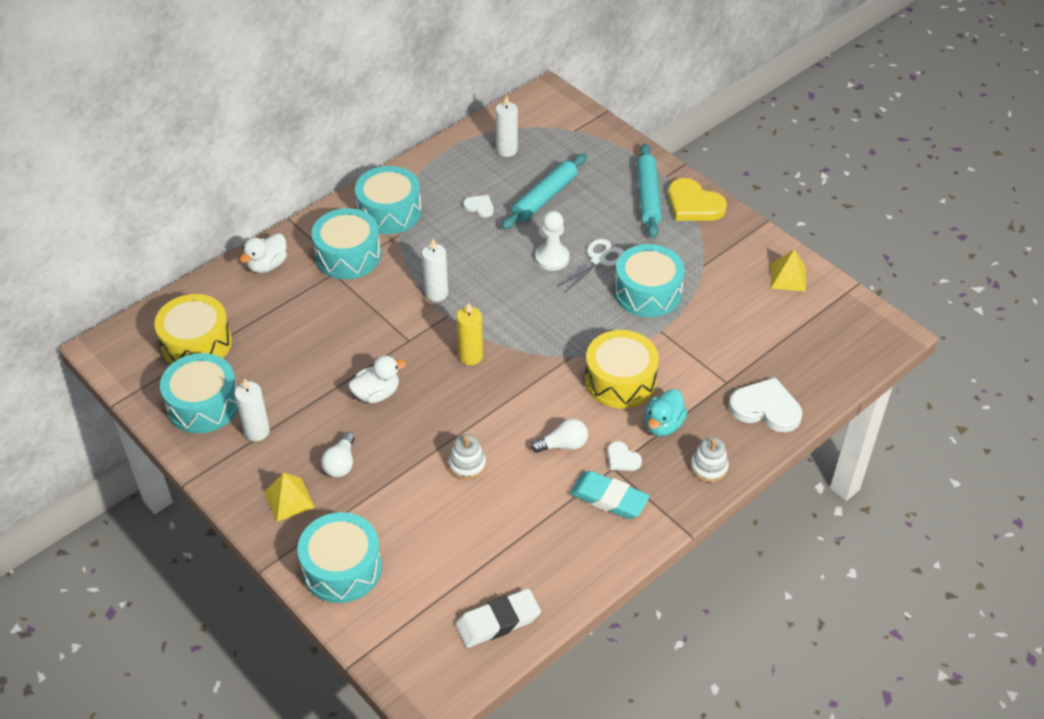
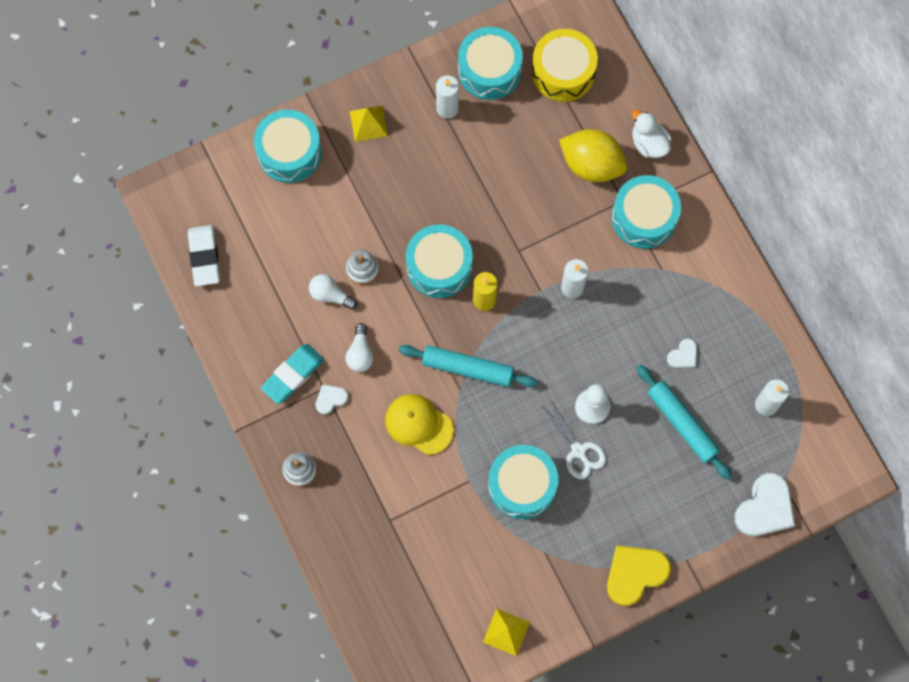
camera: 105 degrees right, 25 degrees up
white light bulb [321,432,355,478] -> white light bulb moved to [309,274,357,310]
white duck [348,356,406,403] -> none
turquoise drum [355,166,422,234] -> turquoise drum moved to [406,224,473,298]
yellow drum [585,330,659,409] -> yellow cap [385,394,454,455]
turquoise rolling pin [637,144,662,238] -> turquoise rolling pin moved to [399,345,538,387]
turquoise duck [645,389,687,436] -> none
white heart [729,377,802,433] -> white heart moved to [735,473,795,536]
none -> yellow lemon [559,129,627,182]

